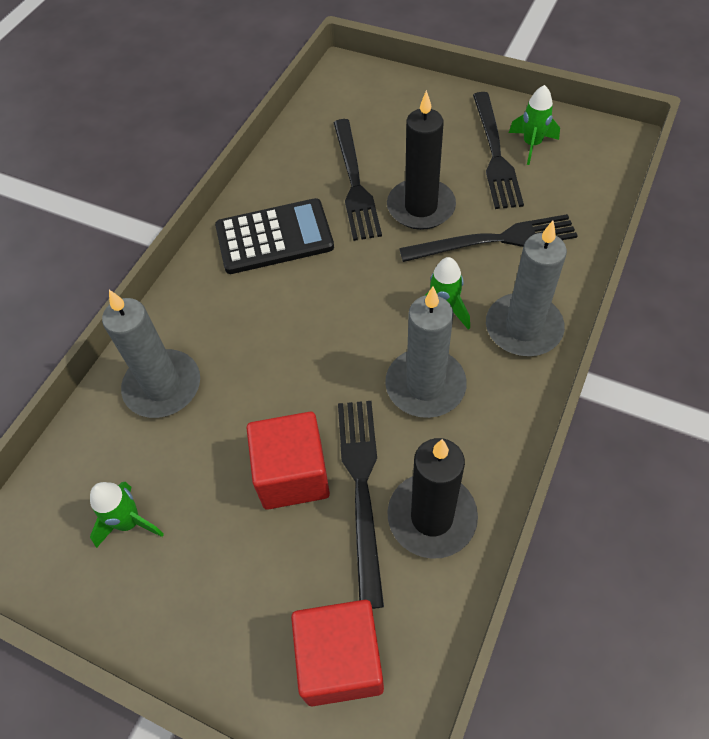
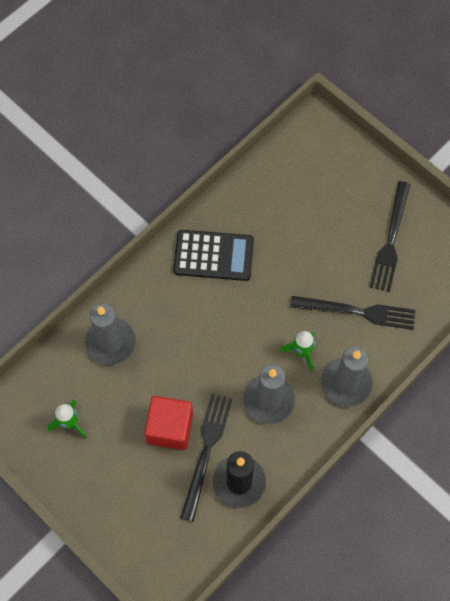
camera: 15 degrees right, 10 degrees up
red cube [291,600,384,707] -> none
black fork [333,119,382,241] -> none
black candle [387,90,456,230] -> none
green rocket [509,85,560,165] -> none

